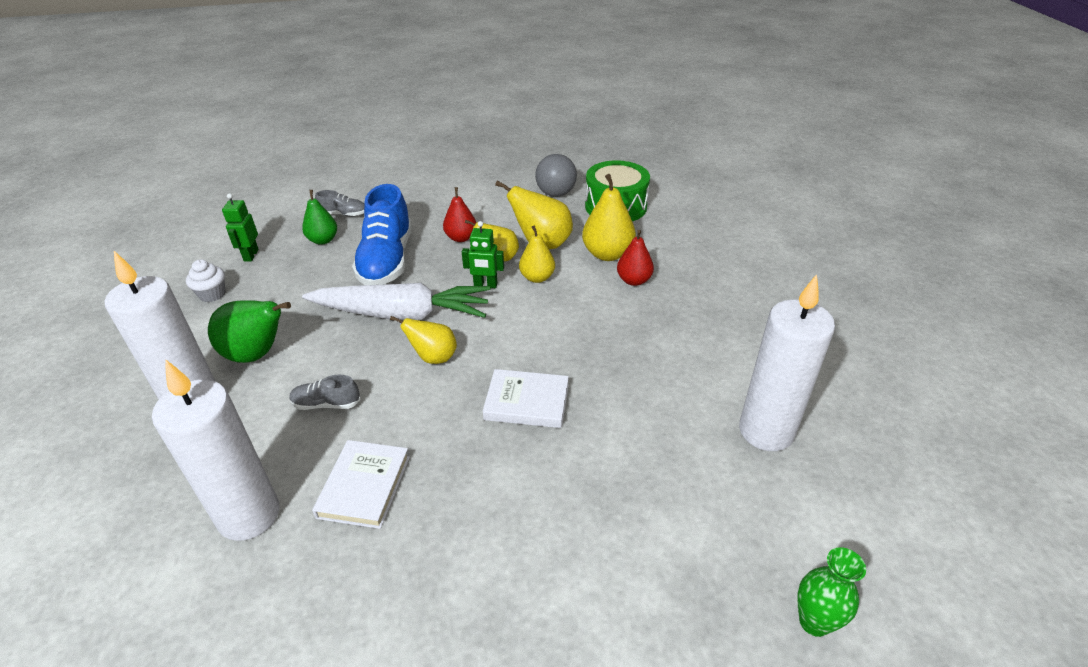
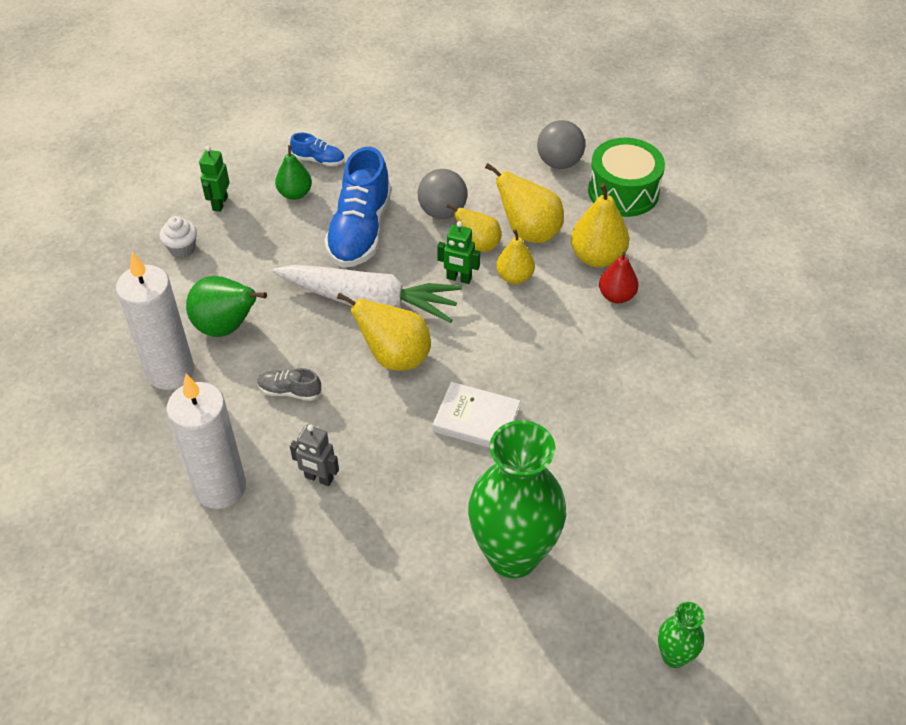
camera: 10 degrees right, 10 degrees up
white book [312,440,410,529] -> grey robot [290,425,339,486]
grey shoe [315,190,365,216] -> blue shoe [290,133,345,166]
yellow pear [390,316,457,364] -> yellow pear [337,293,431,371], size x1.52
red pear [443,187,476,242] -> grey ball [418,169,467,219]
white candle [739,274,835,451] -> none
none -> green vase [468,420,566,578]

